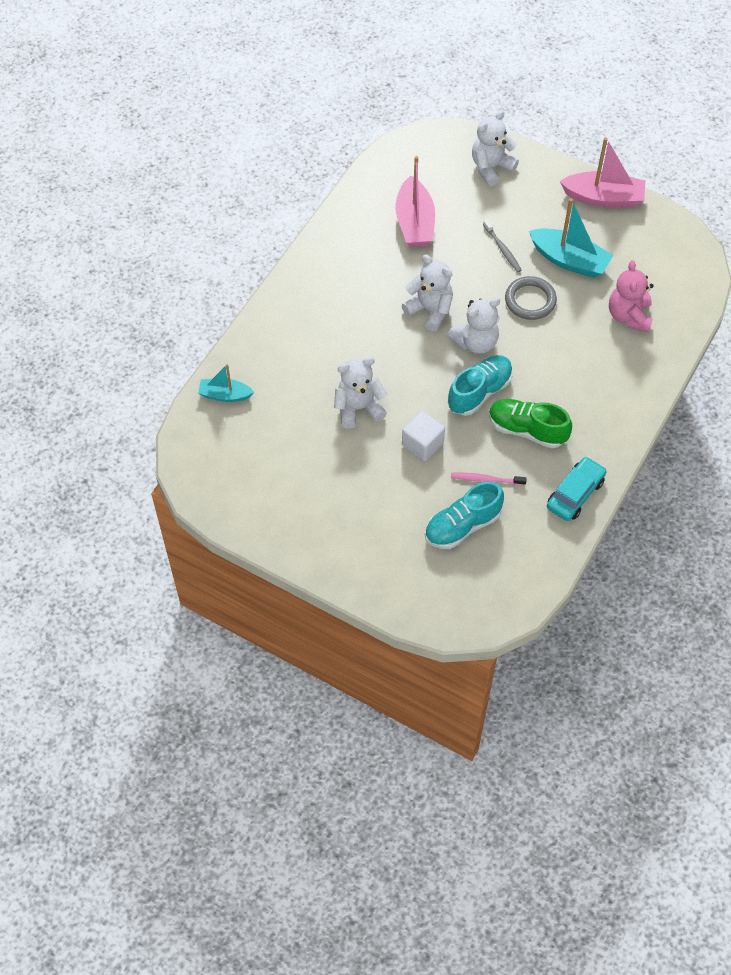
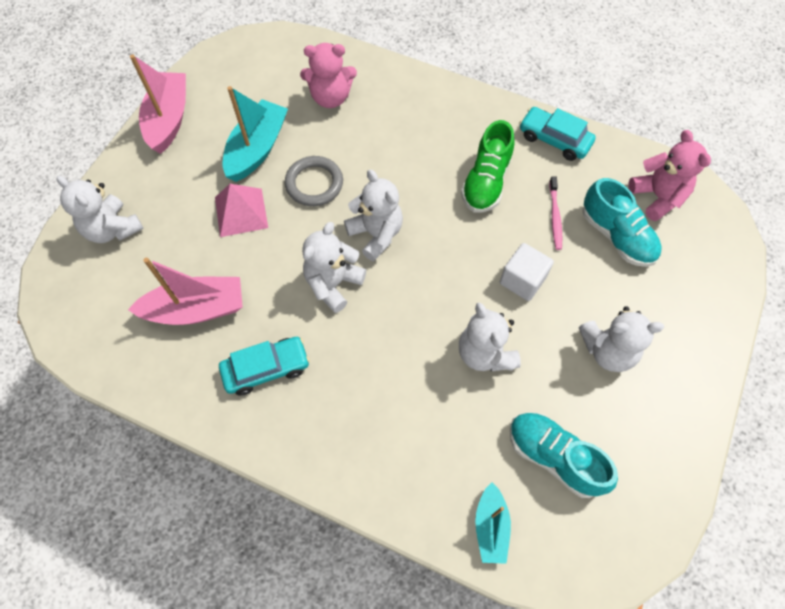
camera: 95 degrees left, 5 degrees up
turquoise shoe [448,355,513,416] -> turquoise shoe moved to [510,412,618,498]
grey toothbrush [483,219,522,272] -> pink pyramid [215,184,268,237]
none -> turquoise car [219,337,310,396]
none -> white teddy bear [579,306,664,372]
none -> pink teddy bear [628,130,711,221]

